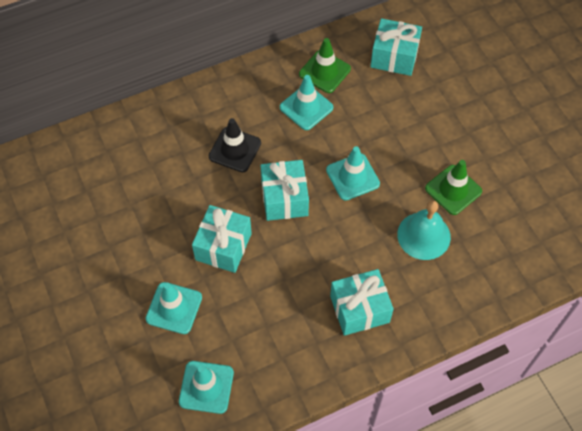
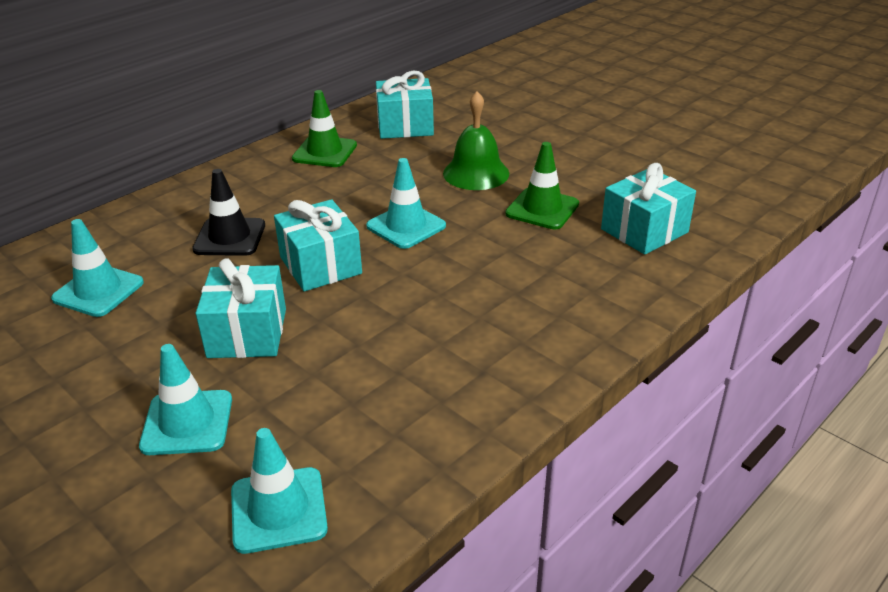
camera: 20 degrees left, 25 degrees down
turquoise traffic cone [280,75,333,130] -> turquoise traffic cone moved to [51,219,144,317]
turquoise gift [330,269,394,336] -> turquoise gift moved to [601,163,696,255]
turquoise bell [397,201,451,260] -> none
none -> green bell [443,91,509,190]

